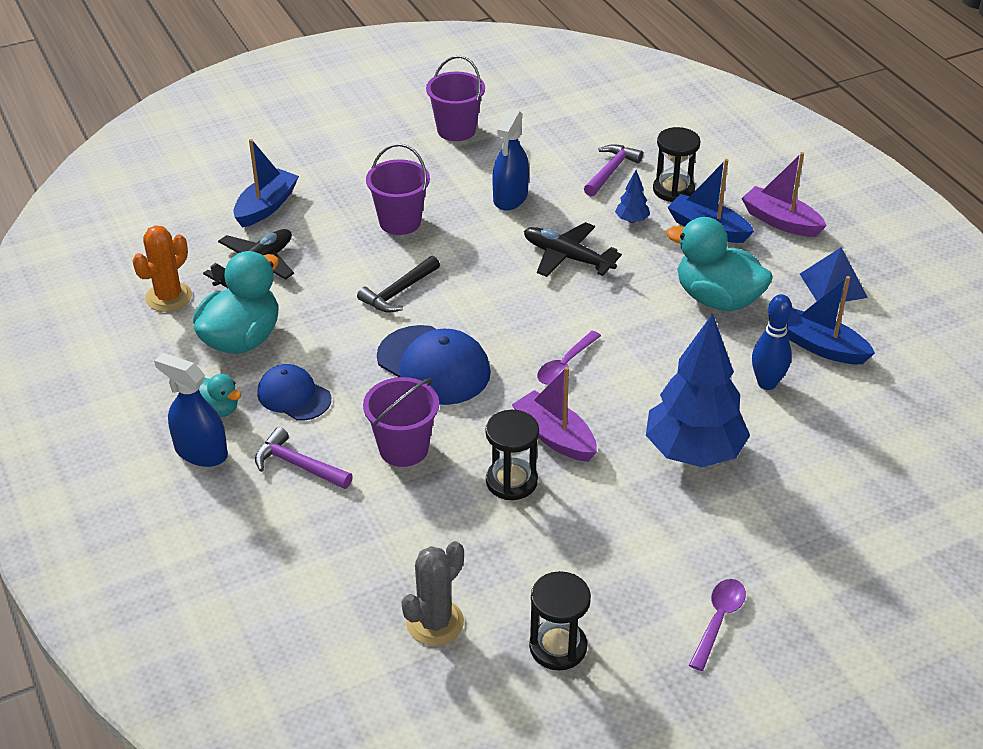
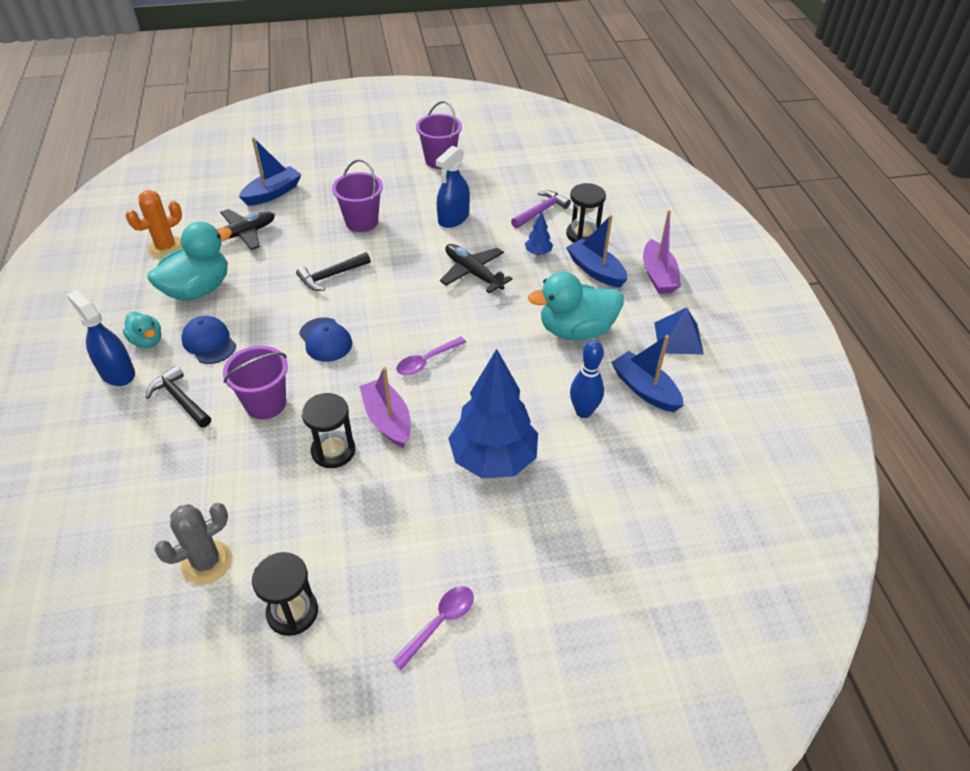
camera: 15 degrees right, 5 degrees up
purple hammer [255,427,353,489] -> black hammer [146,366,211,428]
blue cap [377,325,491,405] -> blue cap [299,317,352,362], size x0.63
turquoise duck [666,217,773,311] -> turquoise duck turned 60 degrees counterclockwise [528,272,624,340]
purple boat [741,152,827,237] -> purple boat turned 150 degrees counterclockwise [643,210,681,294]

